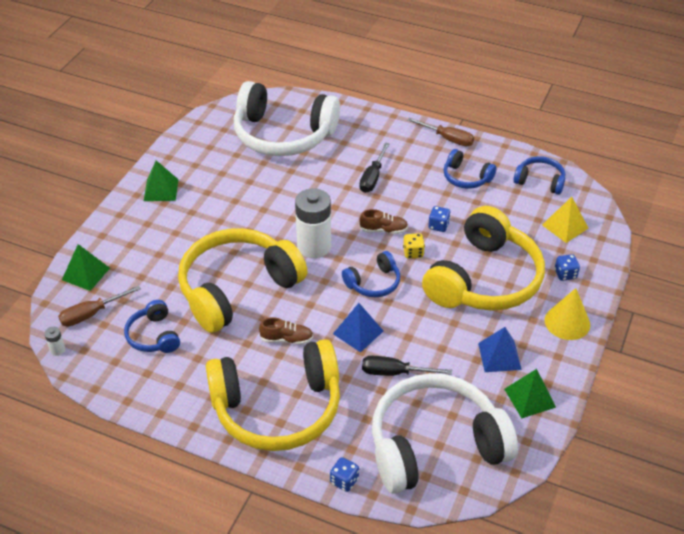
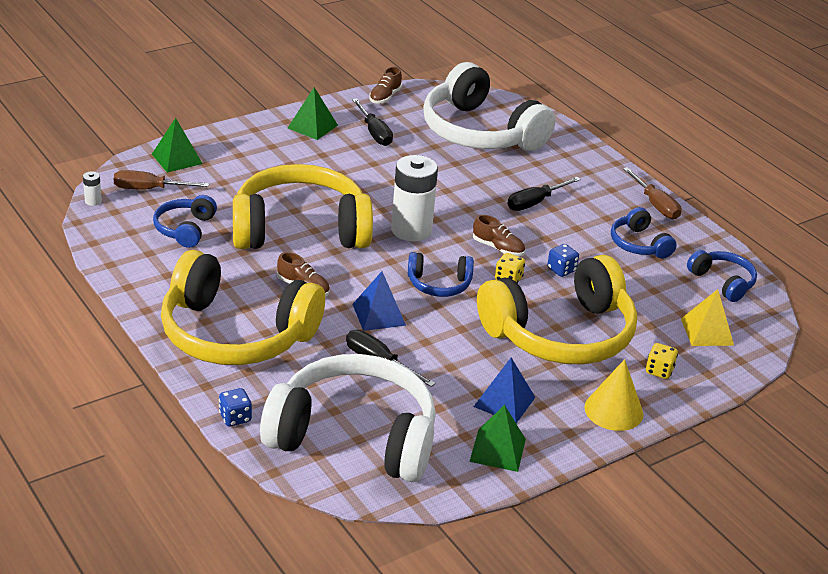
camera: 30 degrees right, 10 degrees down
blue dice [555,254,580,281] -> yellow dice [646,343,678,379]
none -> black screwdriver [352,98,393,146]
none -> brown shoe [369,67,402,104]

